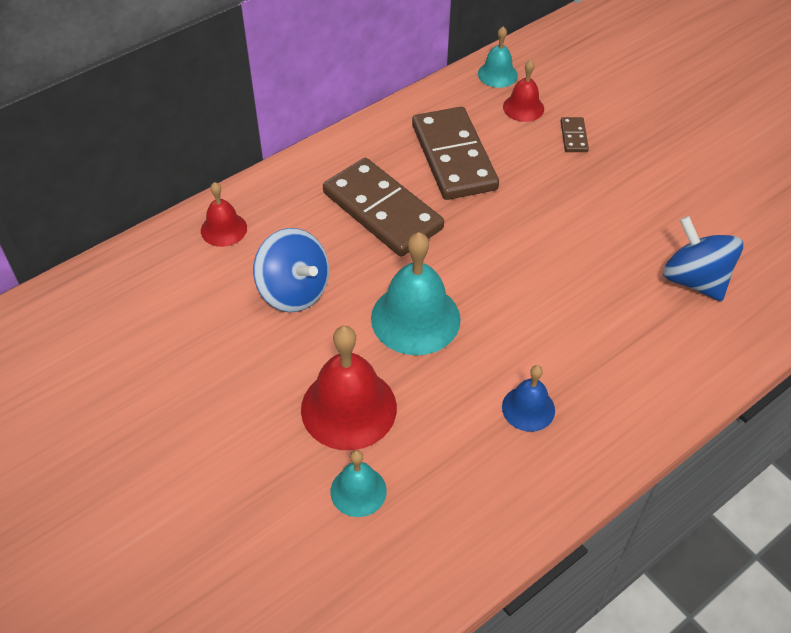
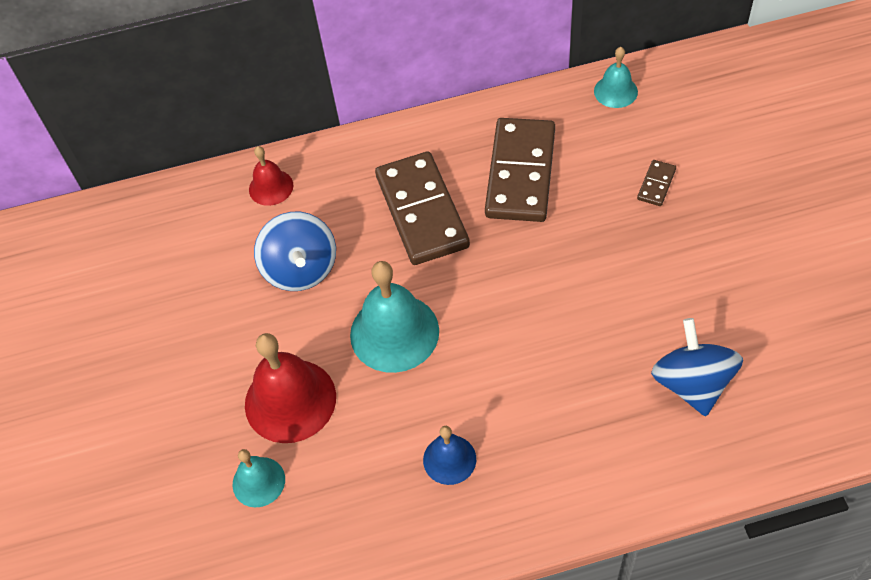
camera: 30 degrees right, 5 degrees up
red bell [503,60,544,122] -> none

